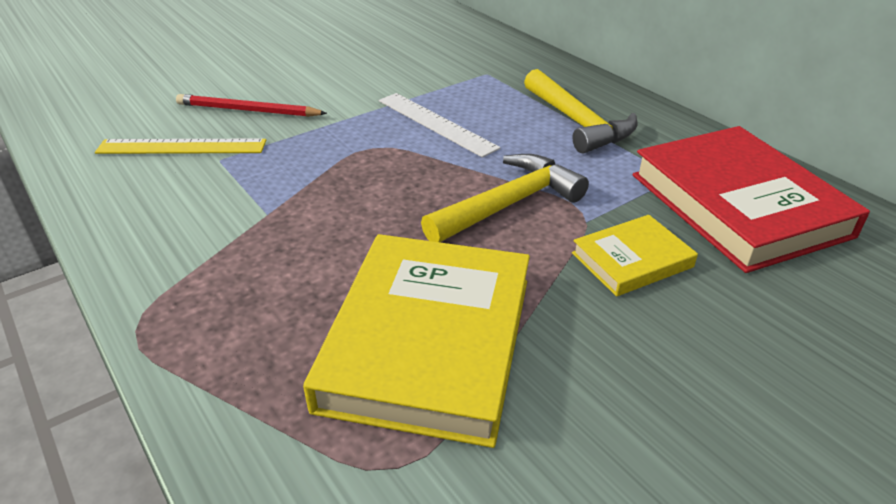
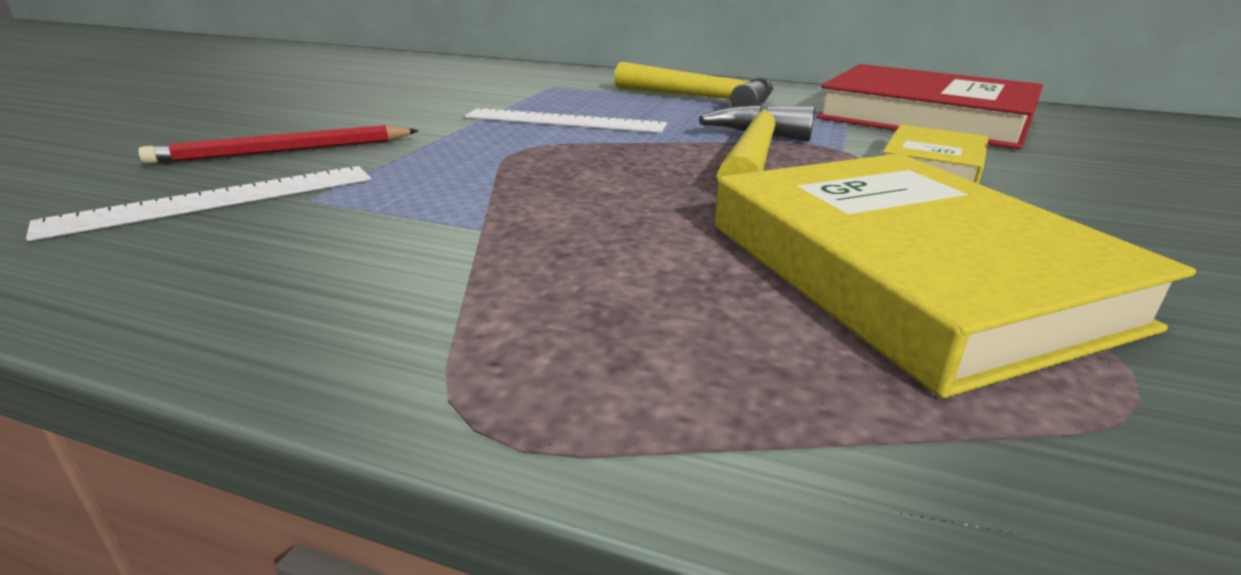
camera: 35 degrees left, 10 degrees down
yellow ruler [95,138,266,154] -> white ruler [26,166,371,241]

